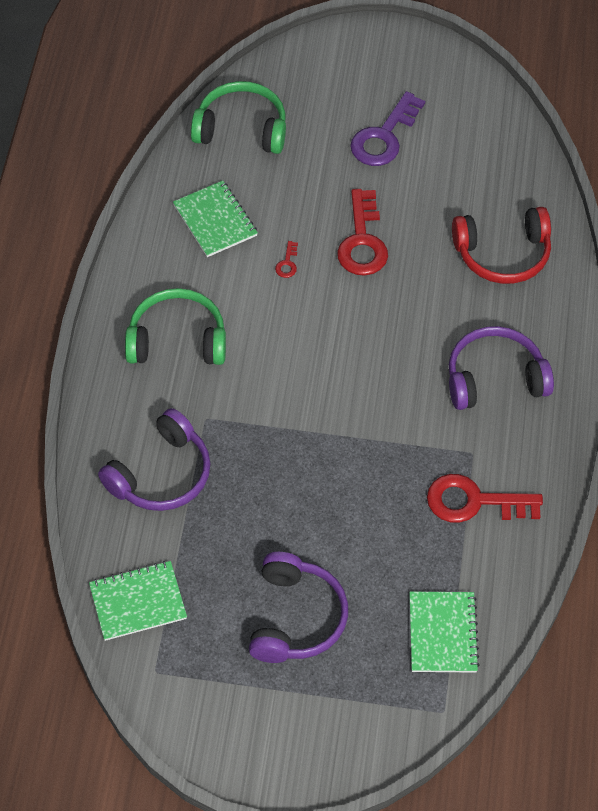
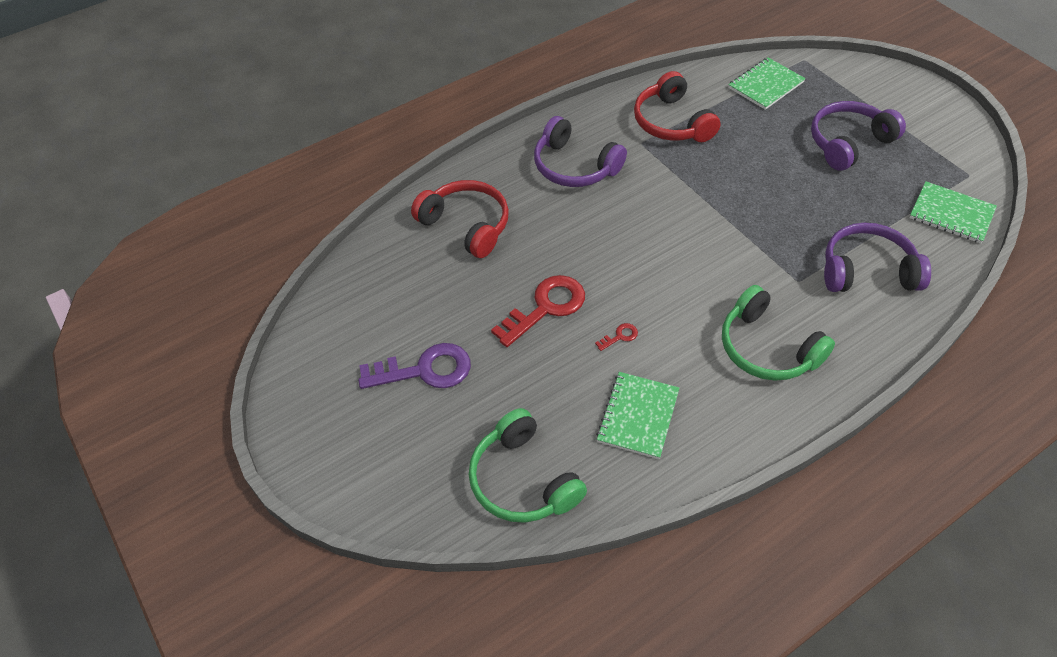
camera: 130 degrees left, 5 degrees down
red key [427,474,543,523] -> red headphones [634,71,721,142]

